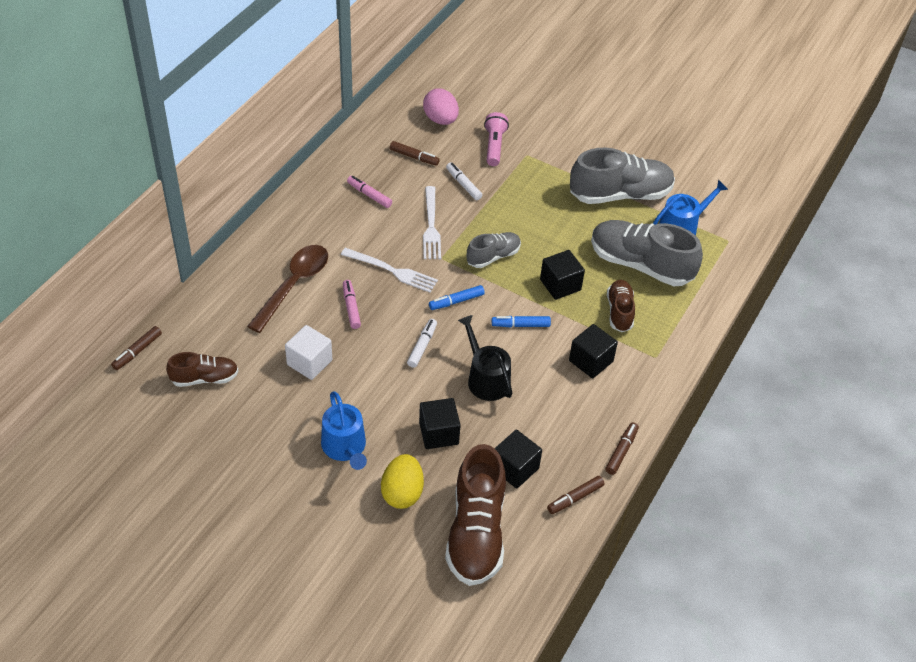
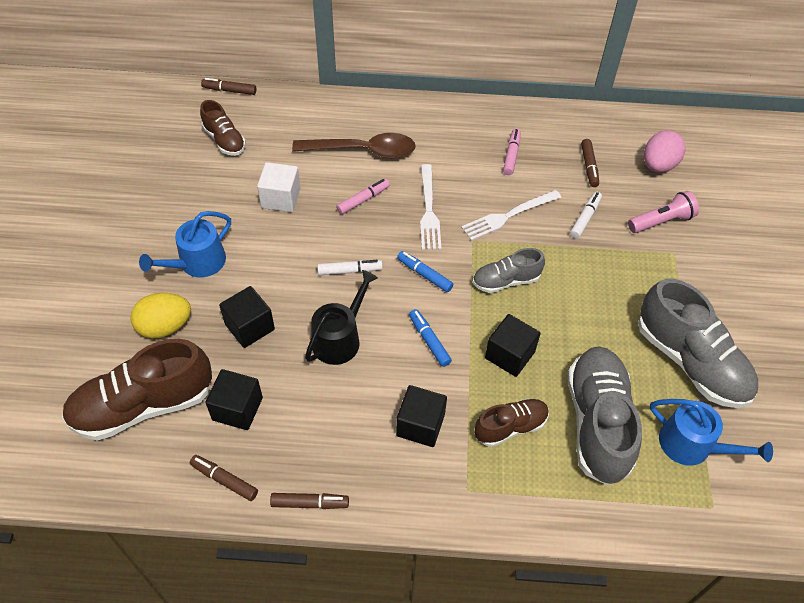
camera: 65 degrees right, 5 degrees up
grey shoe [467,232,521,268] -> grey shoe turned 135 degrees clockwise [473,248,545,293]

